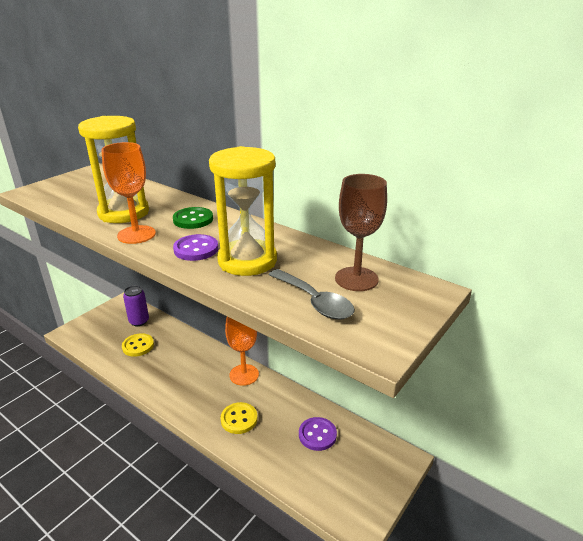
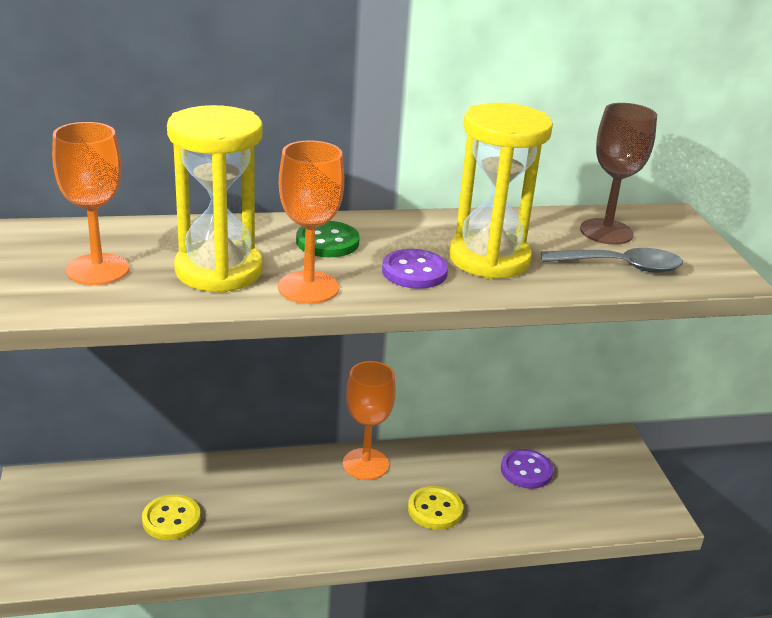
camera: 50 degrees left, 0 degrees up
purple can [123,286,149,326] -> none
none -> orange goblet [52,122,129,285]

